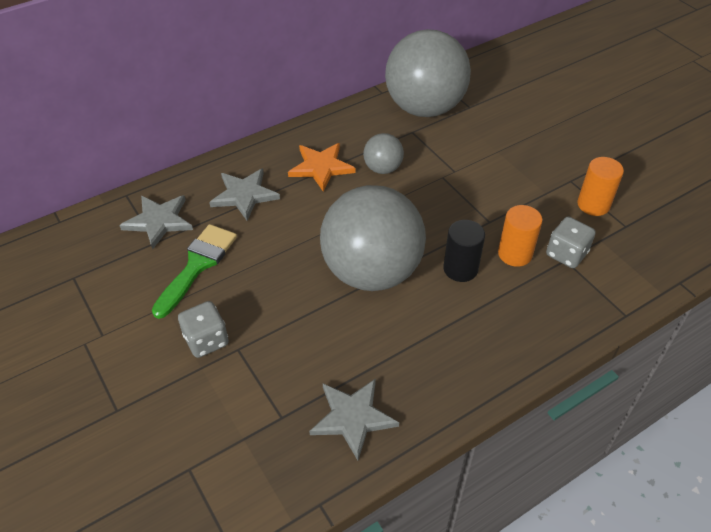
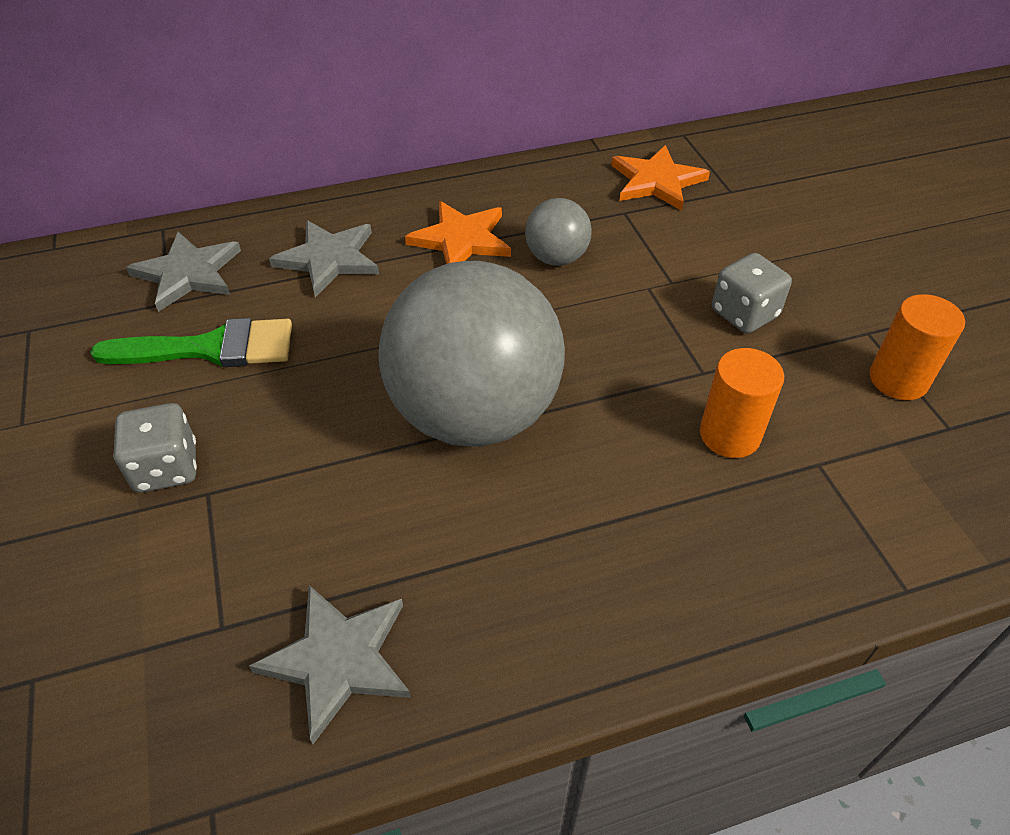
camera: 15 degrees right, 0 degrees up
green brush [152,224,237,319] -> green brush turned 45 degrees clockwise [90,318,292,367]
grey ball [385,29,471,117] -> orange star [611,145,710,211]
black cylinder [443,220,485,282] -> none
grey dice [546,217,596,268] -> grey dice moved to [712,253,792,333]

